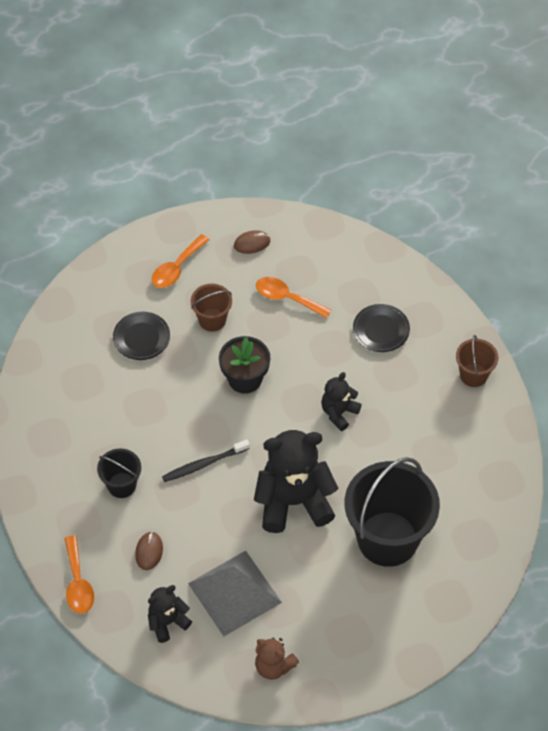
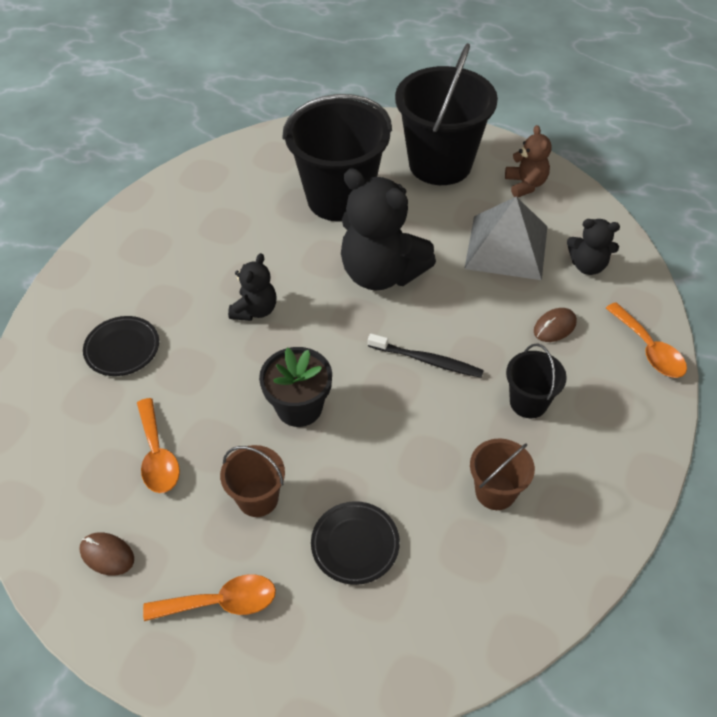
camera: 135 degrees left, 5 degrees down
orange spoon [65,535,94,614] -> orange spoon turned 120 degrees clockwise [606,302,687,378]
black teddy bear [321,372,362,431] -> black teddy bear turned 60 degrees counterclockwise [228,253,276,321]
brown bucket [456,335,498,387] -> brown bucket moved to [470,439,535,510]
none -> black bucket [395,43,498,185]

